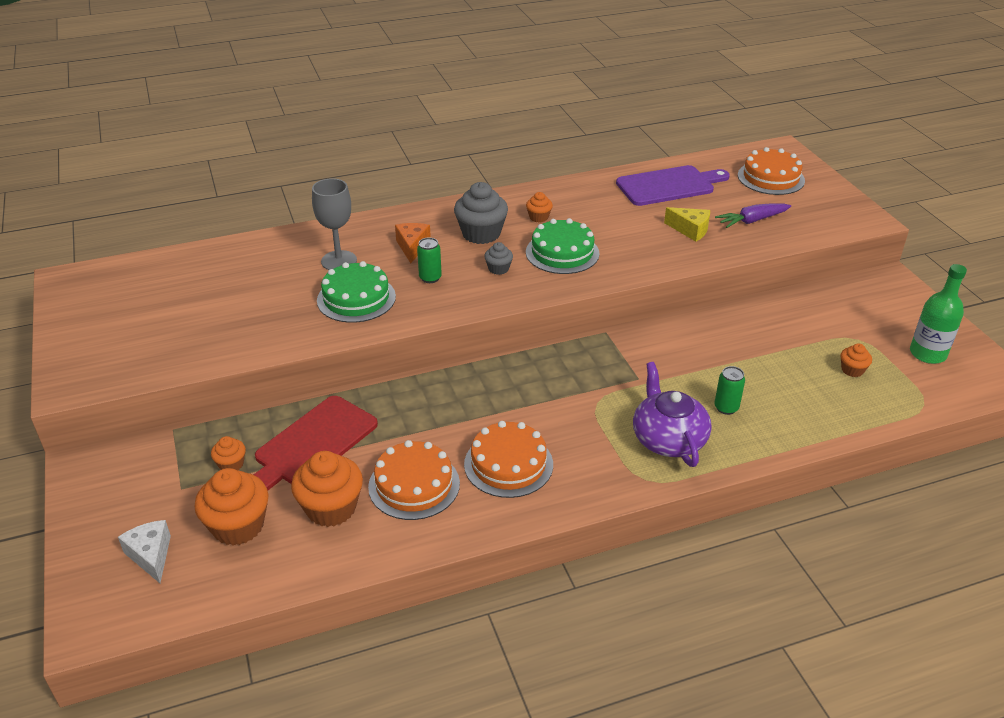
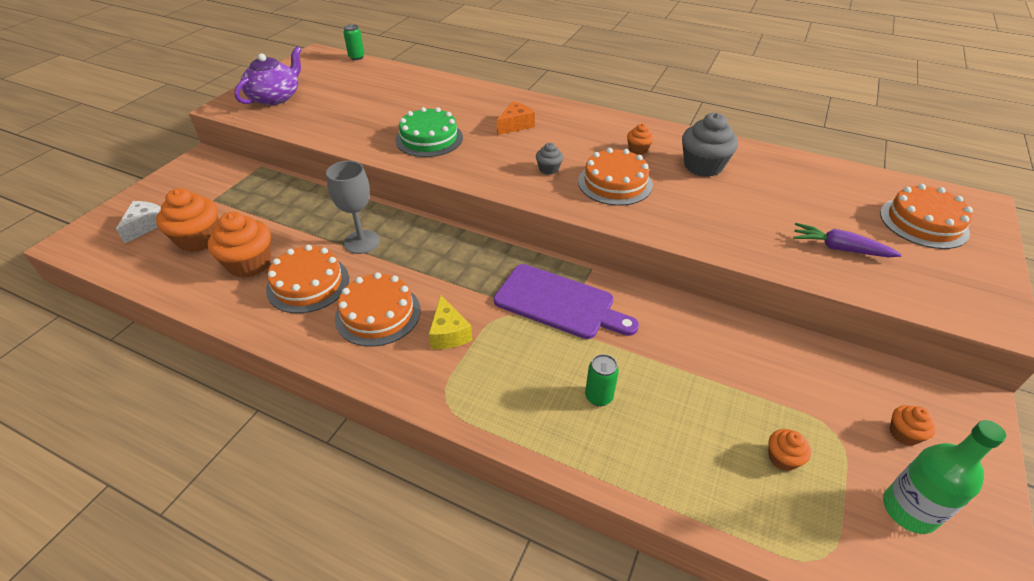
camera: 45 degrees right, 5 degrees up
orange cupcake [211,436,246,470] -> orange cupcake moved to [890,405,936,446]
red cutting board [254,396,378,490] -> none
grey goblet [312,178,357,270] -> grey goblet moved to [326,161,380,254]
green can [417,237,442,283] -> green can moved to [343,24,365,60]
grey cupcake [454,182,508,244] -> grey cupcake moved to [682,113,738,177]
green cake [526,218,600,274] -> orange cake [578,148,653,206]
purple cutting board [616,165,730,206] -> purple cutting board moved to [494,264,639,339]
purple teapot [633,362,712,467] -> purple teapot moved to [234,46,302,105]
yellow cheese [664,207,710,242] -> yellow cheese moved to [429,295,473,349]

